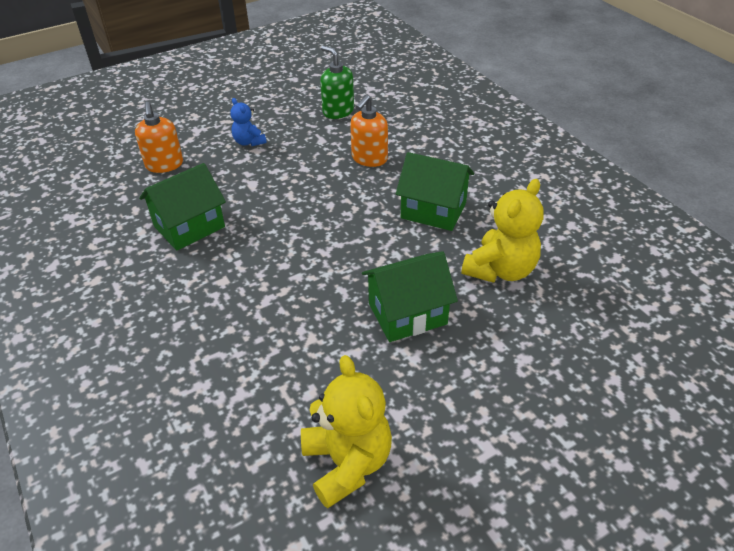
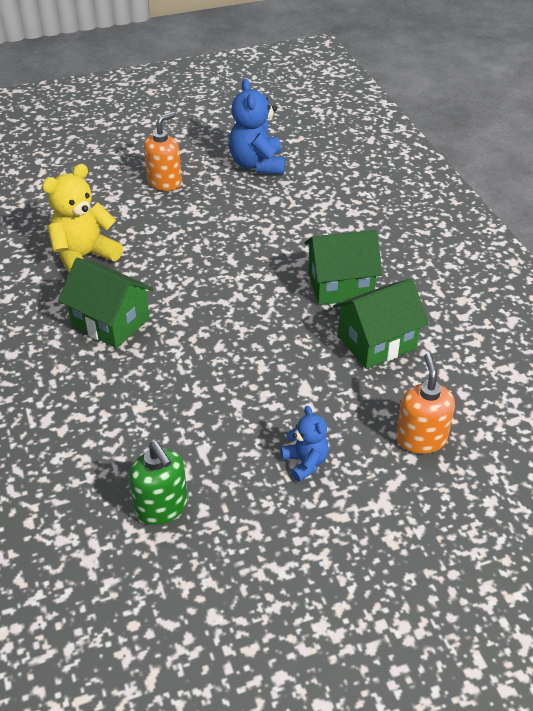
camera: 170 degrees left, 0 degrees up
yellow teddy bear [301,355,392,509] -> blue teddy bear [229,79,285,174]
orange soap dispenser [350,95,388,167] -> orange soap dispenser moved to [144,112,182,191]
green house [362,251,458,342] -> green house moved to [305,230,383,305]

